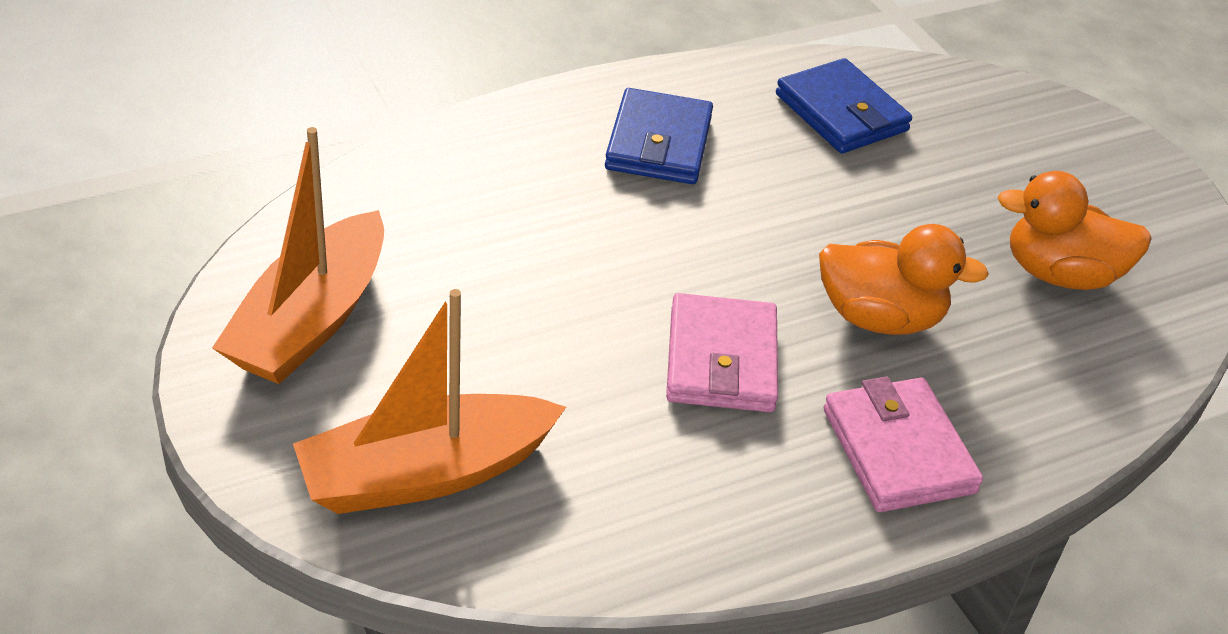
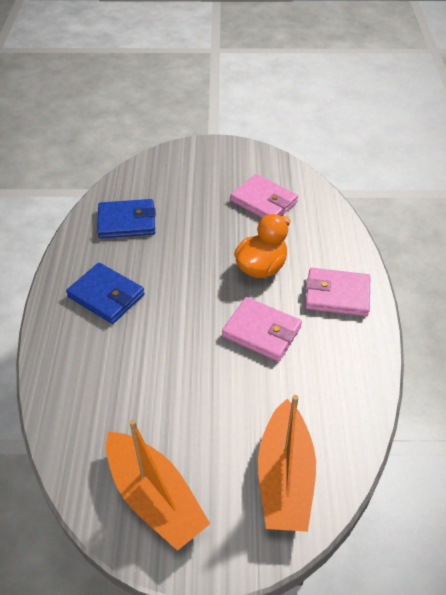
camera: 60 degrees left, 5 degrees up
orange duck [997,171,1152,290] -> pink wallet [230,174,298,218]

